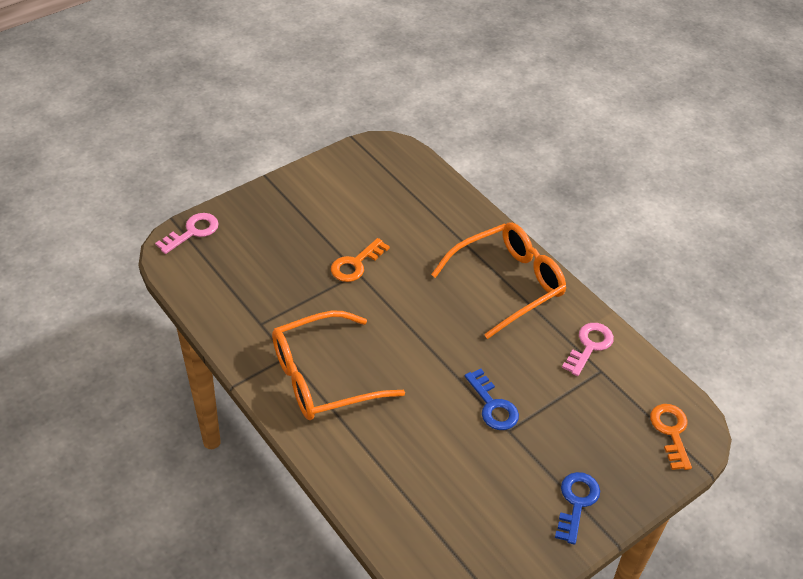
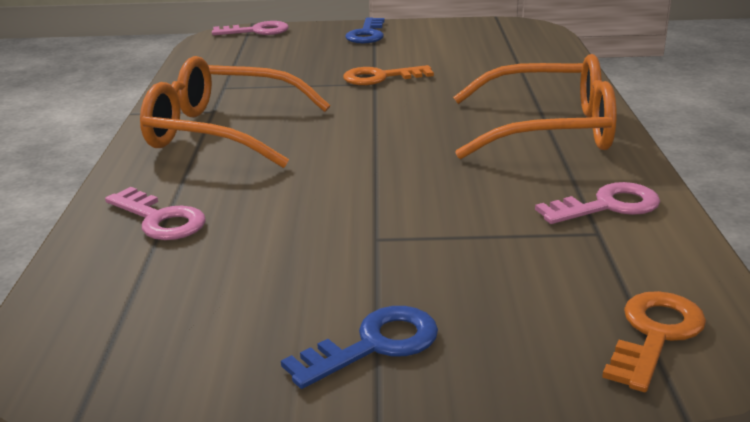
camera: 40 degrees right, 20 degrees down
blue key [465,369,519,430] -> blue key moved to [345,17,385,43]
none -> pink key [105,187,206,240]

